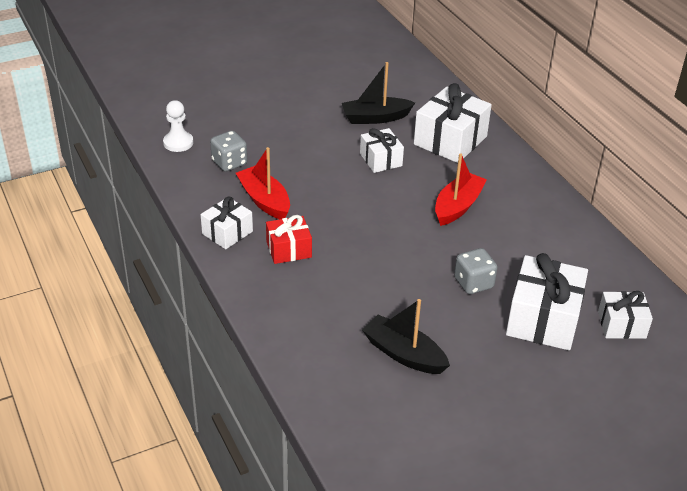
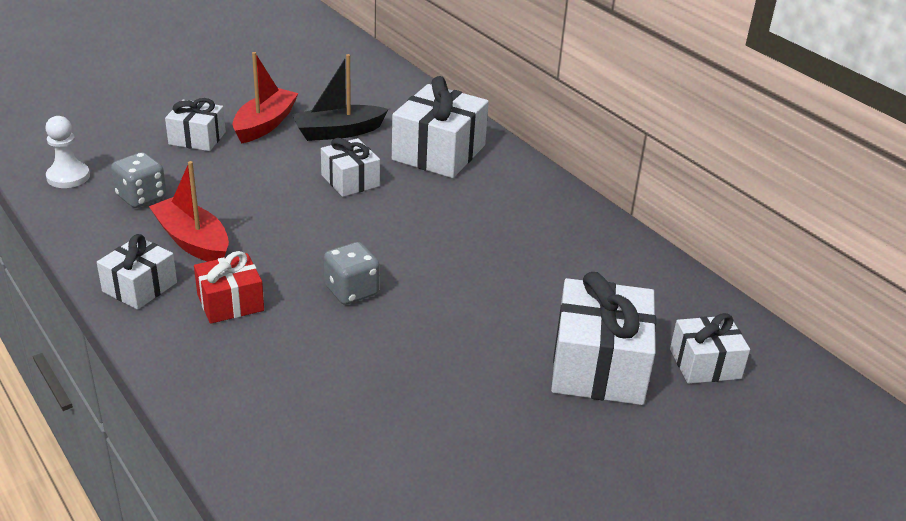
camera: 10 degrees left, 5 degrees down
black boat [362,299,450,374] -> none
red boat [435,153,487,226] -> red boat moved to [232,52,299,143]
grey dice [454,248,497,294] -> grey dice moved to [324,242,380,305]
none -> white gift [165,98,226,151]

